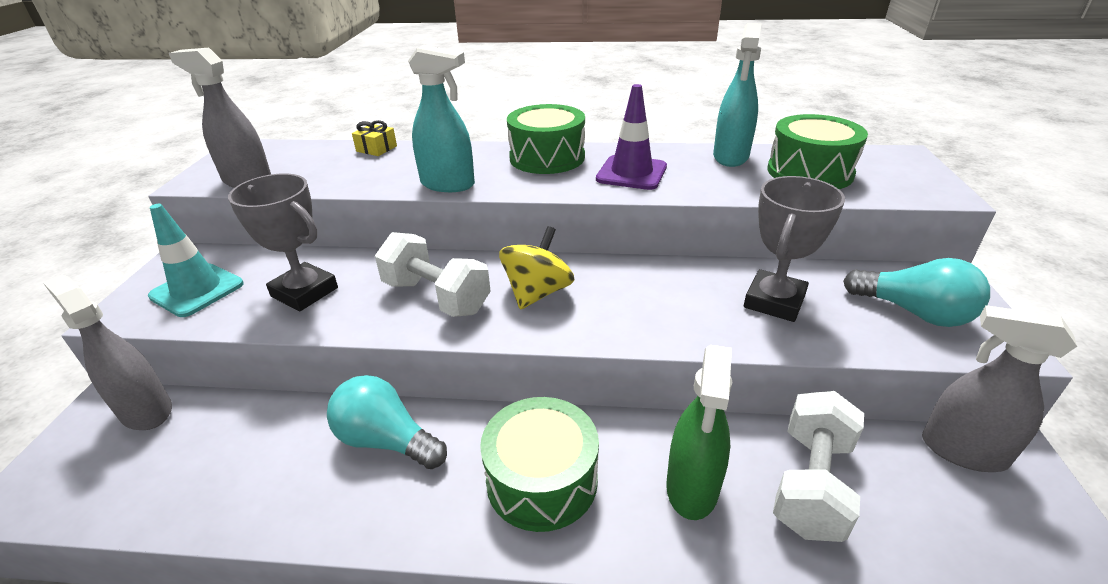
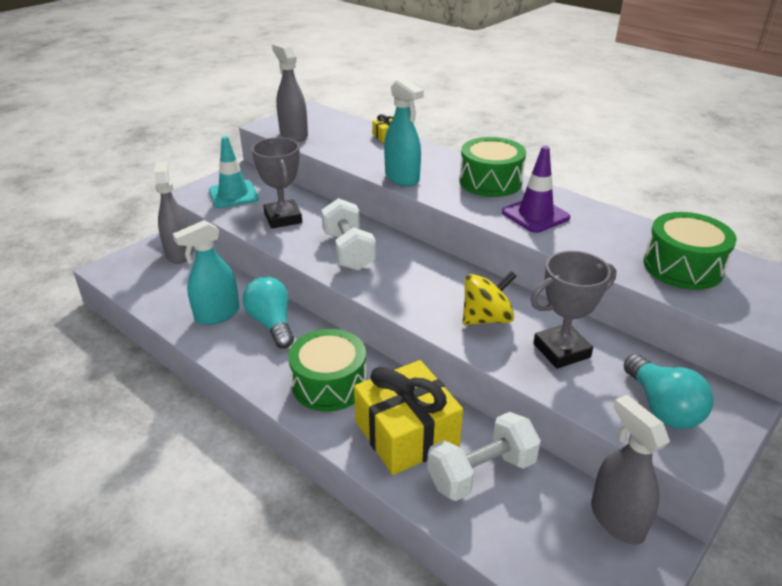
camera: 35 degrees right, 0 degrees up
yellow spinning top [499,226,574,309] -> yellow spinning top moved to [463,271,517,325]
green spray bottle [666,345,732,520] -> yellow gift [354,360,463,475]
turquoise spray bottle [713,23,761,167] -> turquoise spray bottle moved to [173,220,239,325]

